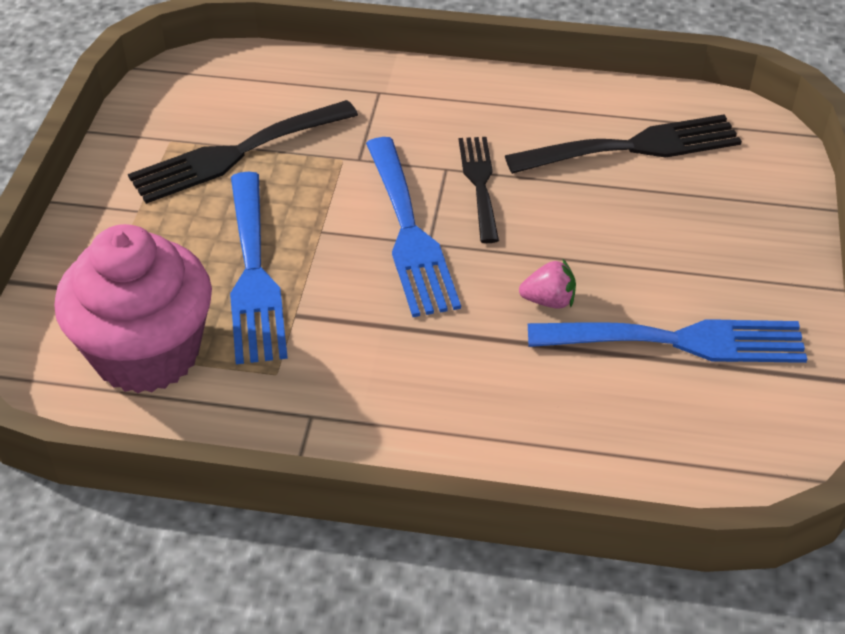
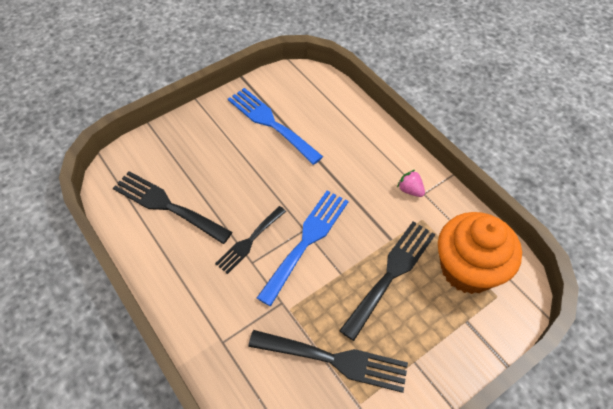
camera: 135 degrees left, 10 degrees up
pink cupcake [54,224,212,393] -> orange cupcake [438,212,522,294]
blue fork [230,172,288,364] -> black fork [339,221,436,341]
pink strawberry [519,259,576,309] -> pink strawberry moved to [397,170,425,197]

